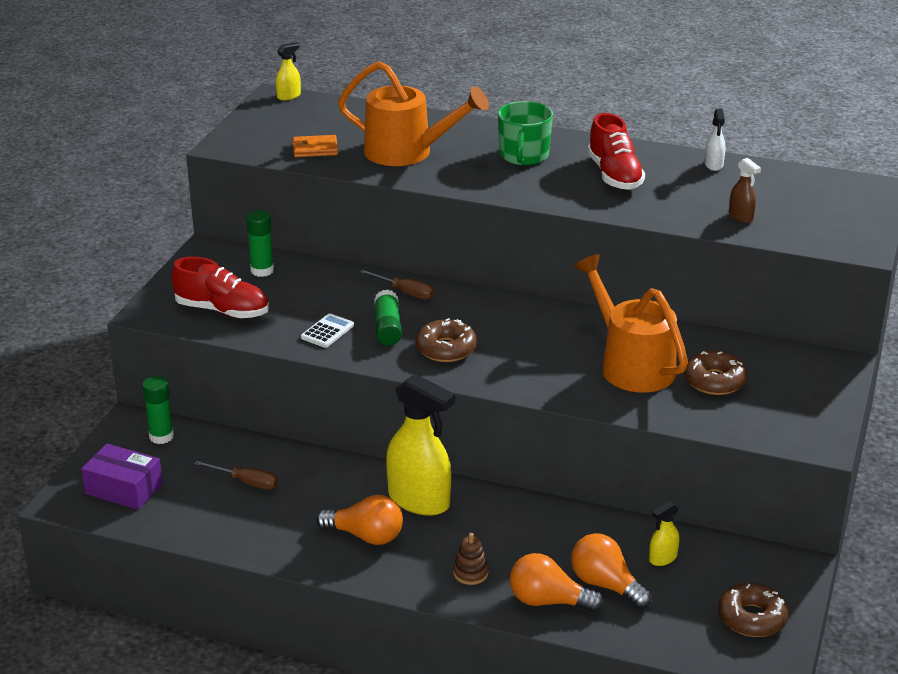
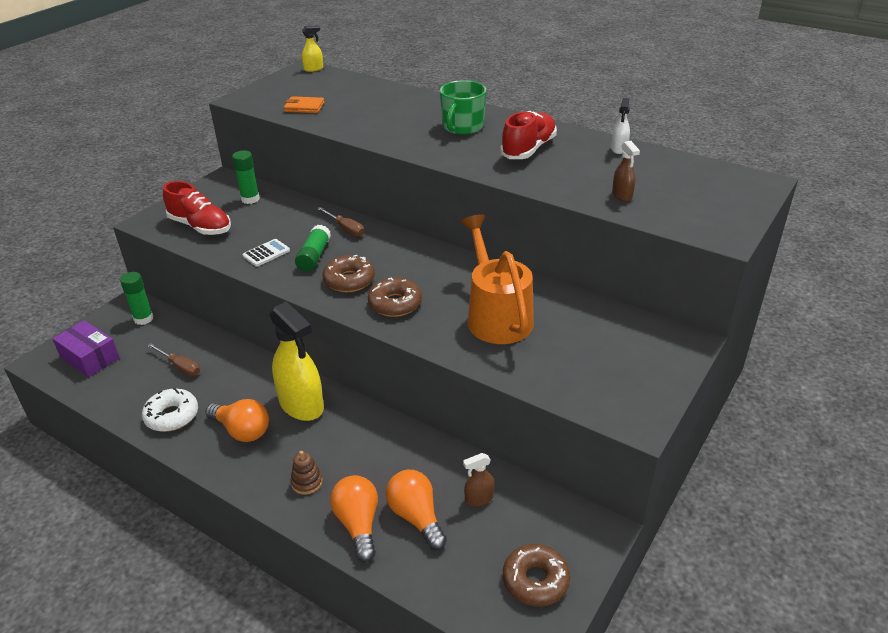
camera: 15 degrees right, 5 degrees up
orange watering can [338,61,489,166] -> none
orange light bulb [510,553,604,613] -> orange light bulb turned 45 degrees clockwise [330,475,378,562]
red shoe [587,113,645,190] -> red shoe turned 150 degrees counterclockwise [500,111,557,159]
yellow spray bottle [649,501,679,566] -> brown spray bottle [463,453,495,506]
brown donut [684,350,748,395] -> brown donut moved to [368,277,422,317]
none -> white donut [142,388,198,432]

